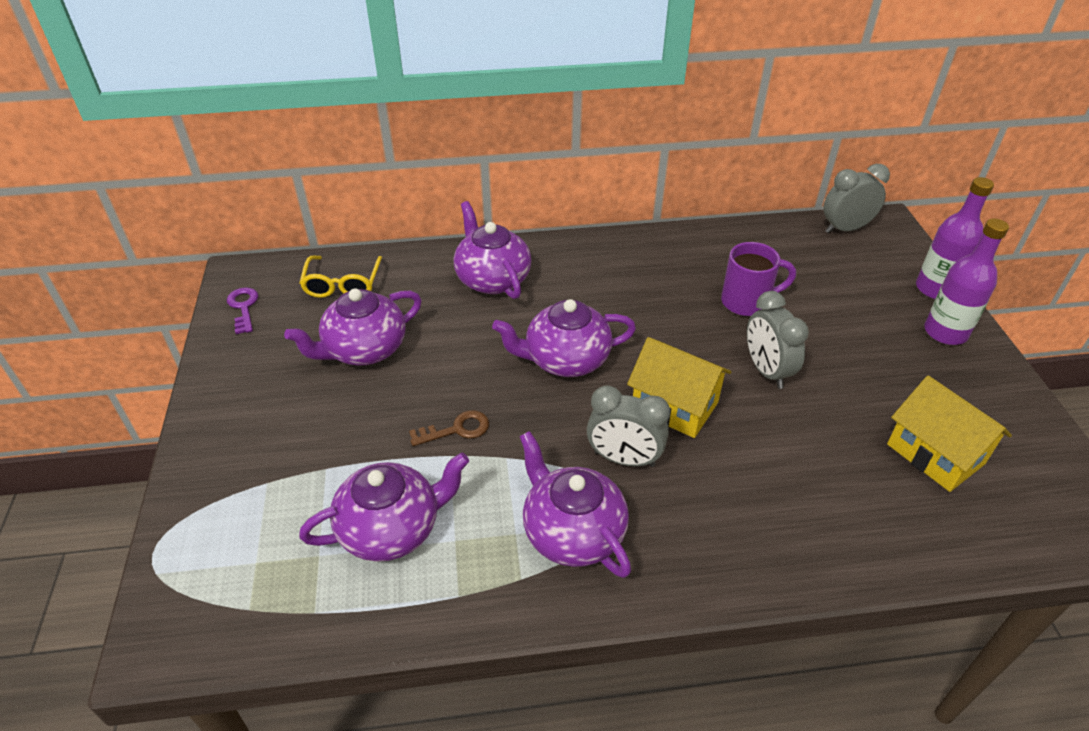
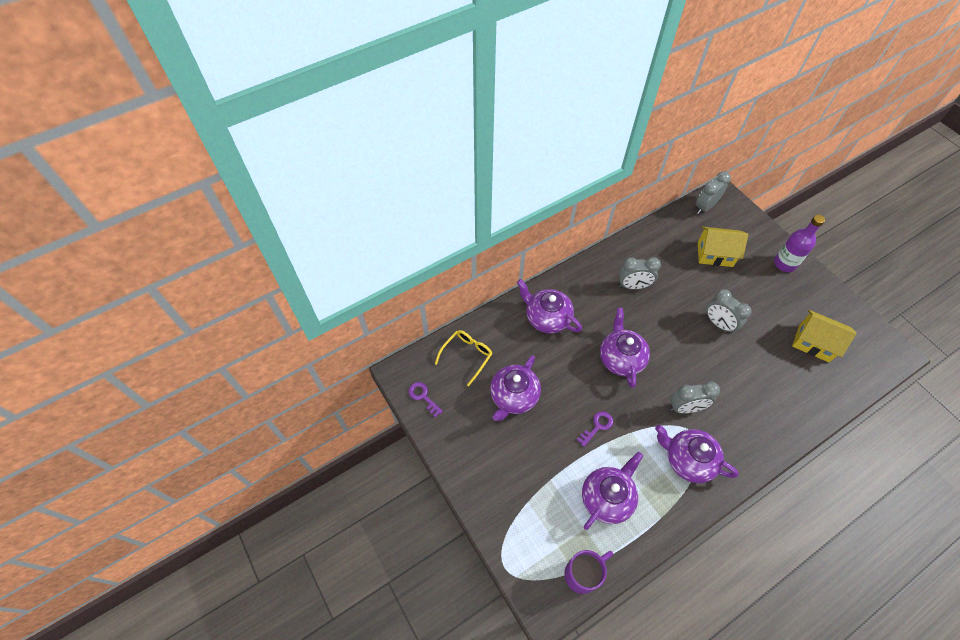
camera: 25 degrees left, 15 degrees up
yellow glasses [299,256,382,298] -> yellow glasses turned 120 degrees counterclockwise [435,330,493,386]
brown key [409,410,489,446] -> purple key [576,411,613,447]
purple teapot [492,299,636,377] -> purple teapot turned 120 degrees clockwise [600,308,650,388]
yellow house [627,337,732,438] -> yellow house moved to [698,227,748,267]
purple mug [721,242,796,316] -> purple mug moved to [564,550,613,594]
purple bottle [916,177,994,299] -> none
none -> grey clock [618,257,661,290]

